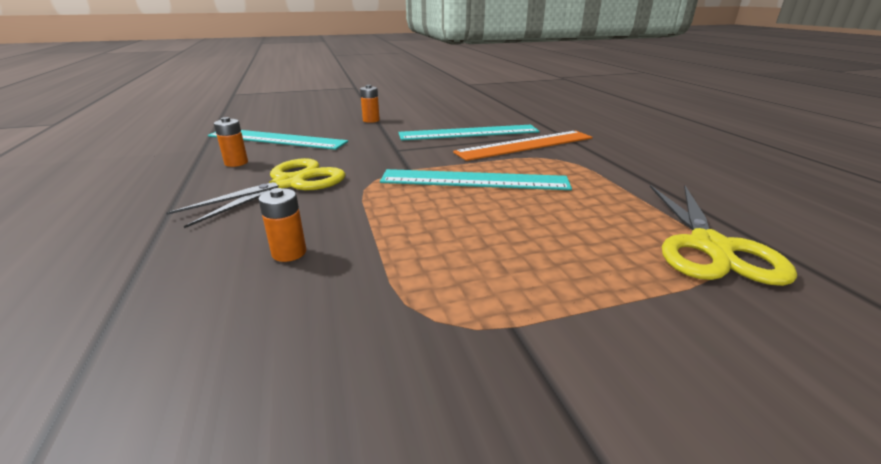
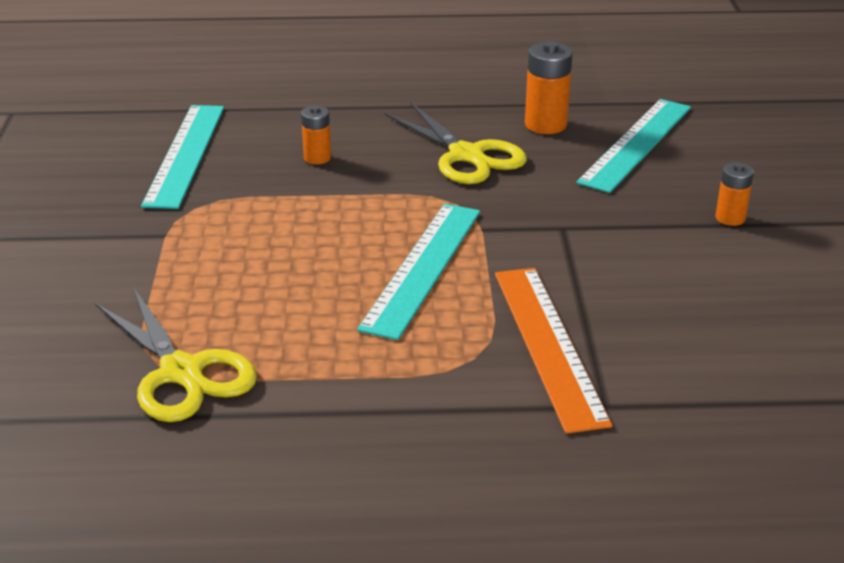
camera: 105 degrees right, 5 degrees up
orange battery [214,117,248,167] -> orange battery [525,41,573,134], size x1.62
turquoise ruler [398,125,540,141] -> turquoise ruler moved to [141,105,224,209]
yellow scissors [650,185,797,286] -> yellow scissors turned 150 degrees counterclockwise [95,287,257,422]

